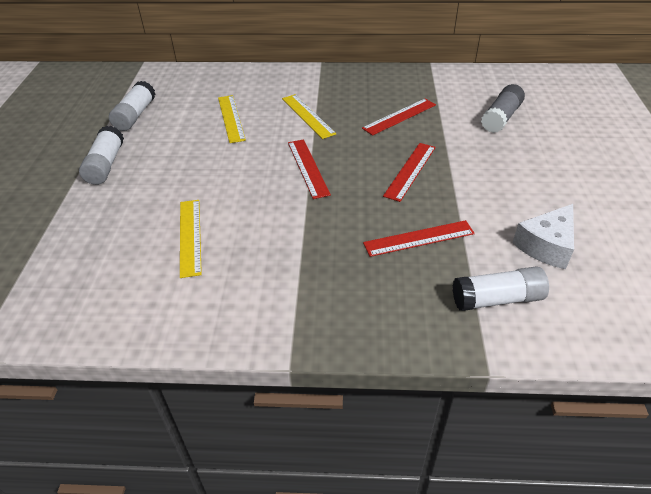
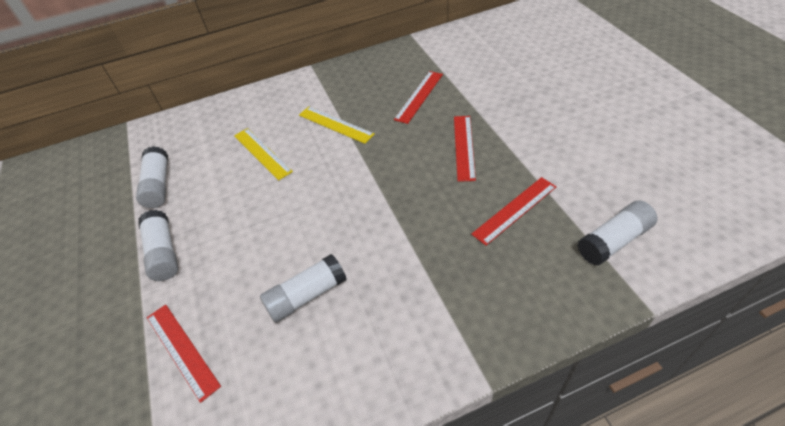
camera: 20 degrees left, 5 degrees up
yellow ruler [180,200,202,278] -> white glue stick [260,254,346,323]
red ruler [288,139,331,199] -> red ruler moved to [147,304,221,403]
grey glue stick [481,84,525,133] -> none
white cheese [512,204,574,269] -> none

